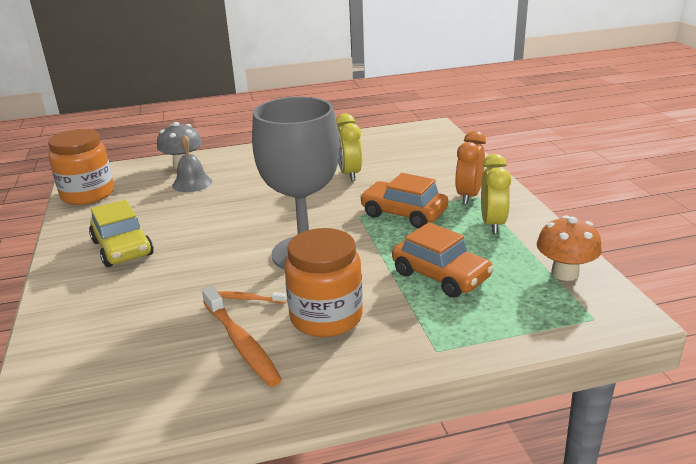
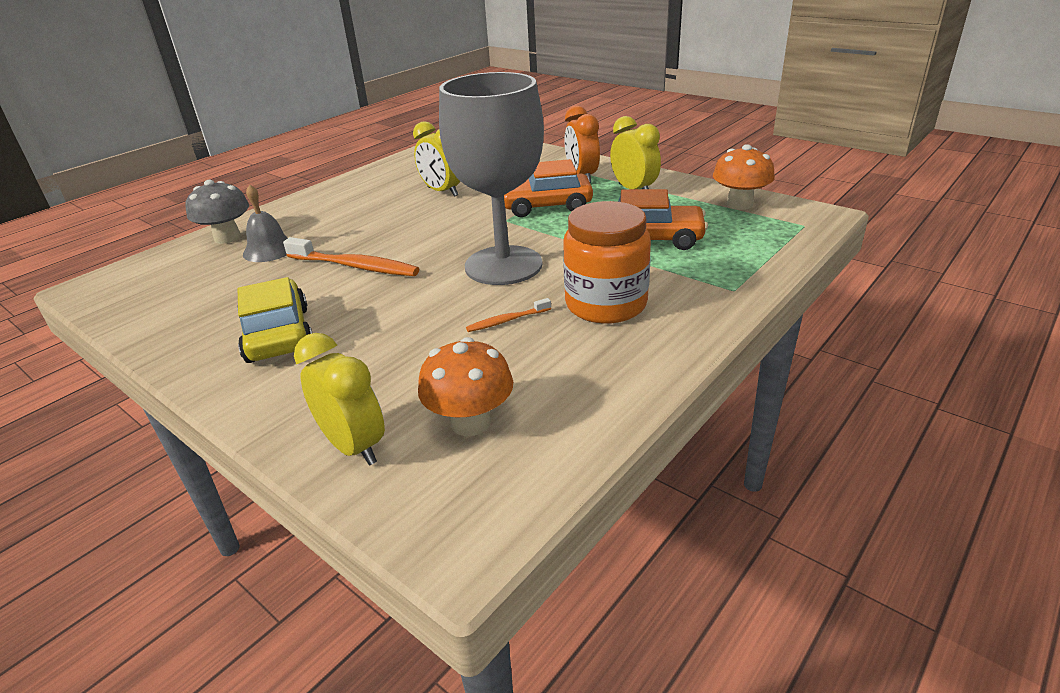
camera: 35 degrees left, 5 degrees up
orange jar [48,129,114,205] -> none
yellow car [89,200,154,267] -> yellow car turned 135 degrees counterclockwise [237,277,312,363]
orange toothbrush [202,286,282,387] -> orange toothbrush moved to [283,237,419,276]
none -> yellow clock [294,333,385,465]
none -> orange mushroom [418,337,513,436]

